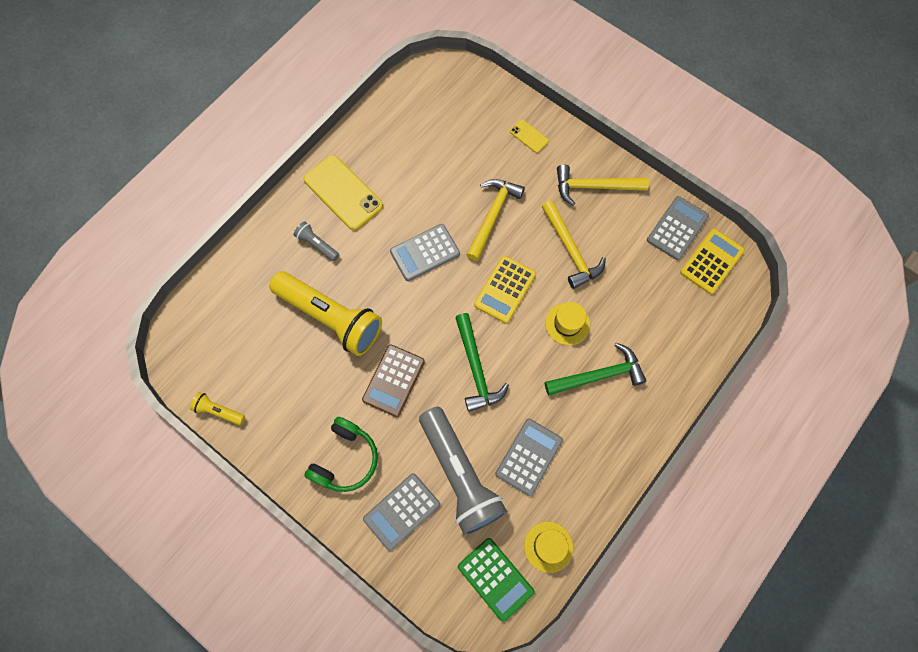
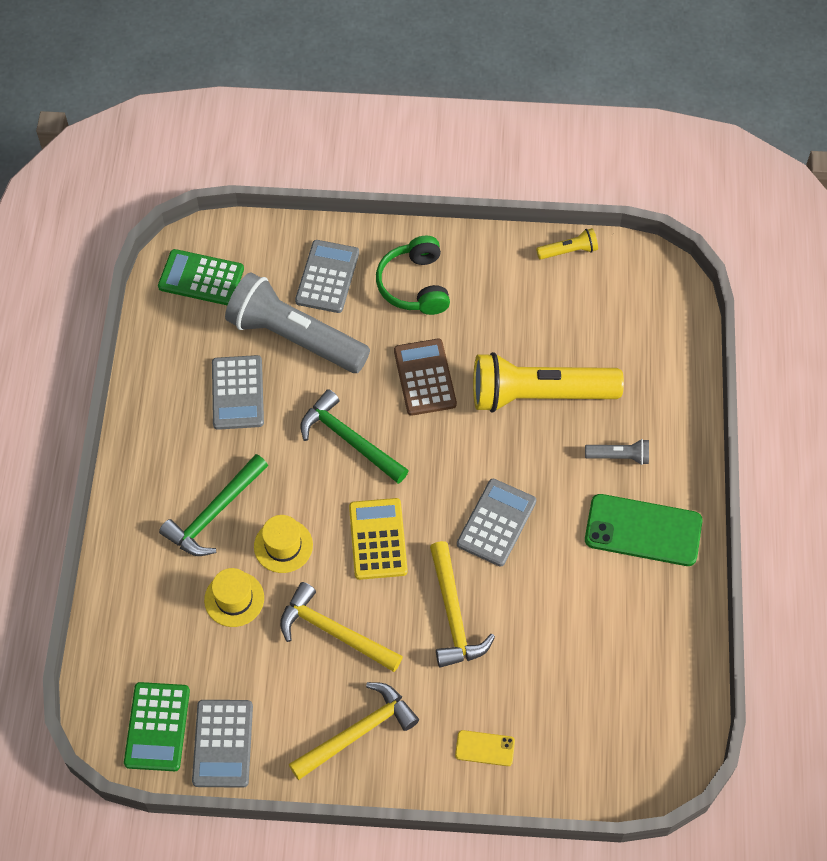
camera: 145 degrees right, 10 degrees down
yellow phone [304,155,383,230] -> green phone [585,494,703,566]
yellow hat [524,521,573,573] -> yellow hat moved to [204,568,264,627]
yellow calculator [680,229,745,294] -> green calculator [124,682,190,771]

